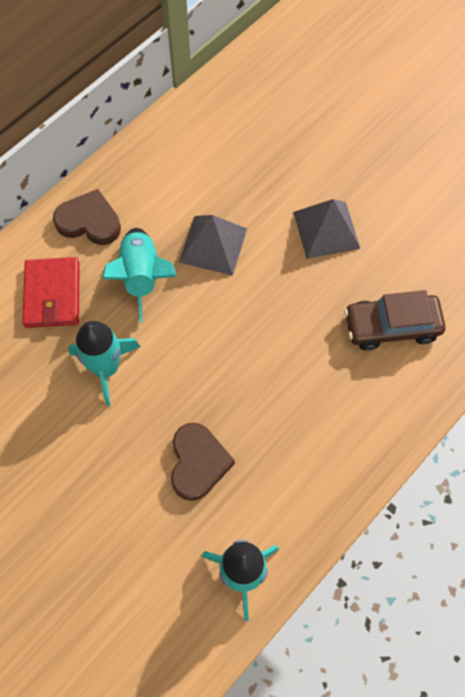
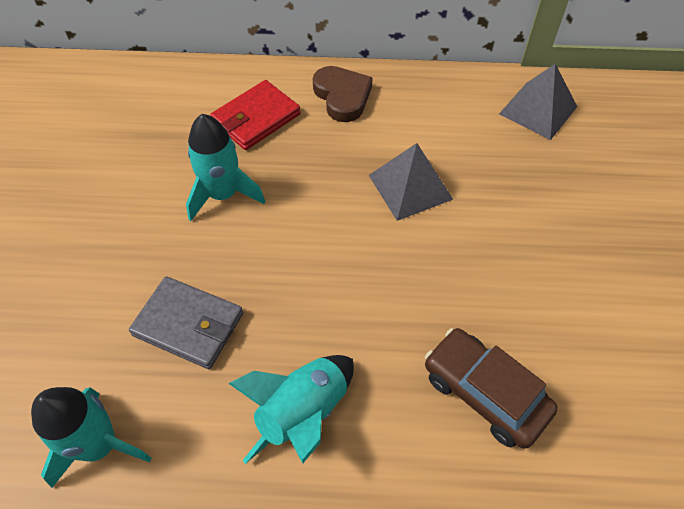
camera: 50 degrees right, 10 degrees down
turquoise rocket [102,228,177,323] -> turquoise rocket moved to [228,355,354,464]
brown heart [171,423,235,501] -> grey wallet [129,276,243,369]
grey pyramid [293,199,360,259] -> grey pyramid moved to [499,64,577,140]

